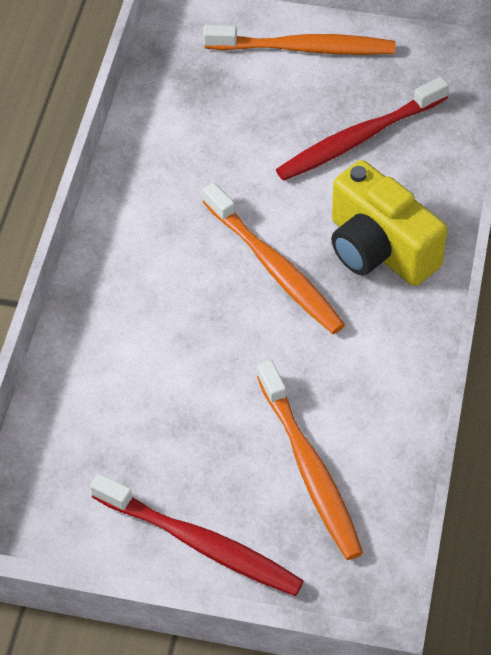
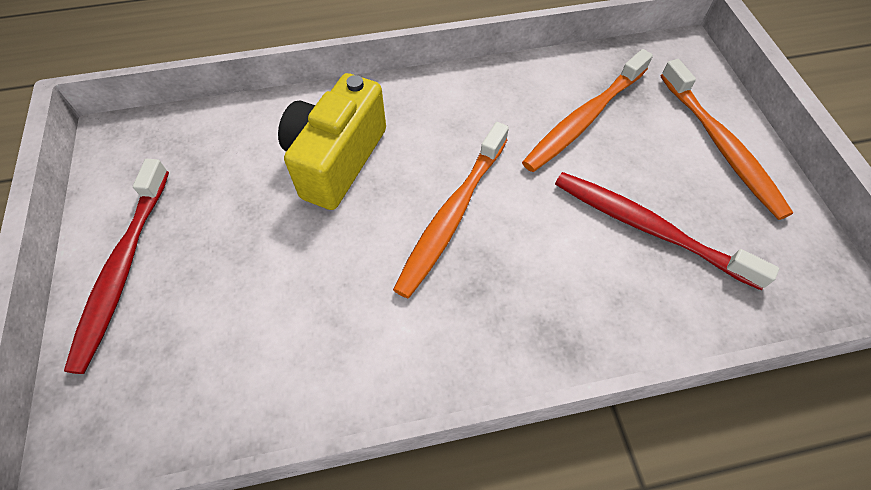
camera: 65 degrees right, 5 degrees up
orange toothbrush [257,360,363,560] -> orange toothbrush moved to [522,49,653,172]
yellow camera [331,160,447,286] -> yellow camera moved to [278,73,386,210]

